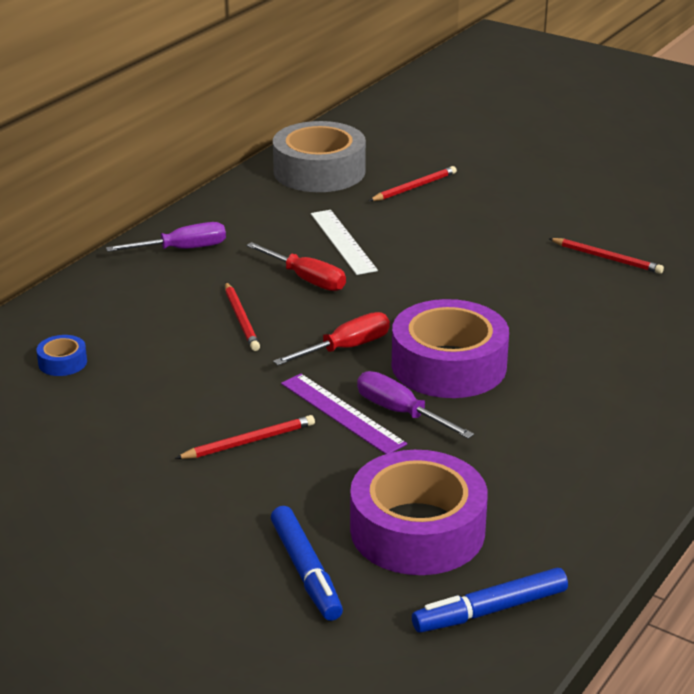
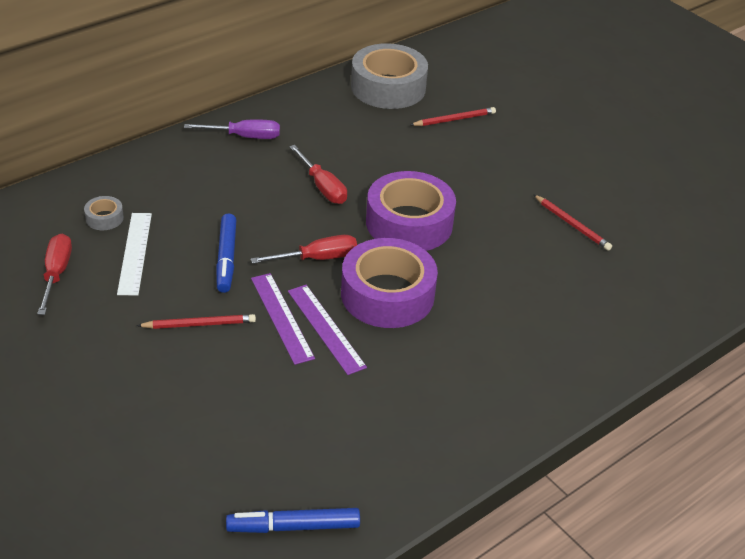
camera: 15 degrees right, 10 degrees up
blue tape [37,335,87,376] -> grey tape [84,196,124,230]
red pencil [225,282,260,351] -> none
blue marker [271,506,343,621] -> blue marker moved to [216,213,236,293]
white ruler [311,210,378,275] -> white ruler moved to [117,213,152,295]
purple tape [350,450,488,575] -> purple tape moved to [366,171,456,251]
purple screwdriver [357,371,474,439] -> purple ruler [288,285,367,375]
none -> red screwdriver [37,234,72,315]

